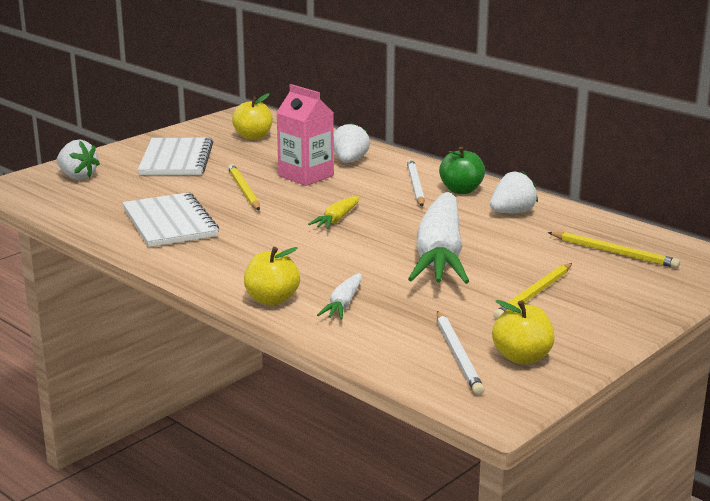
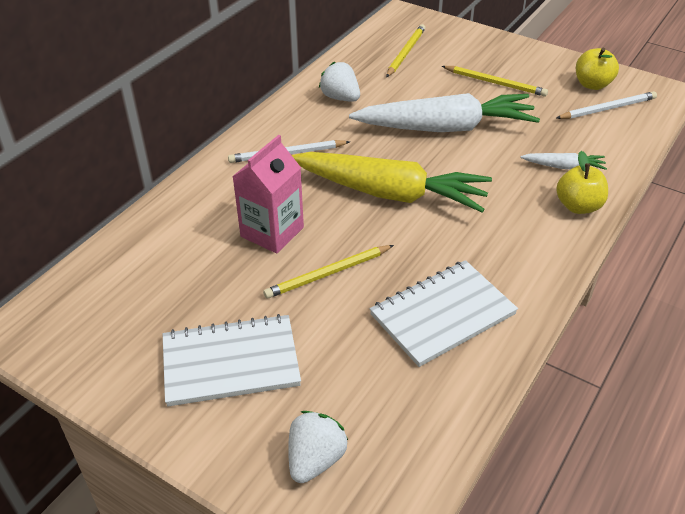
camera: 100 degrees left, 20 degrees up
yellow apple [232,93,273,140] -> none
yellow carrot [308,196,360,229] -> yellow carrot [292,152,492,213], size x2.35
white strawberry [334,122,370,163] -> none
green apple [439,146,485,194] -> none

